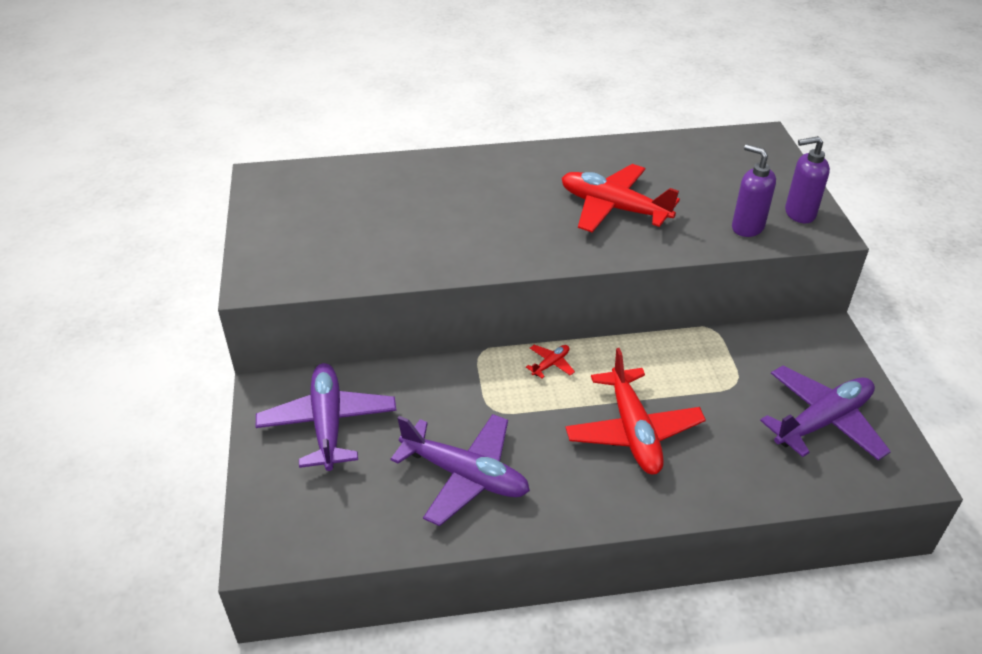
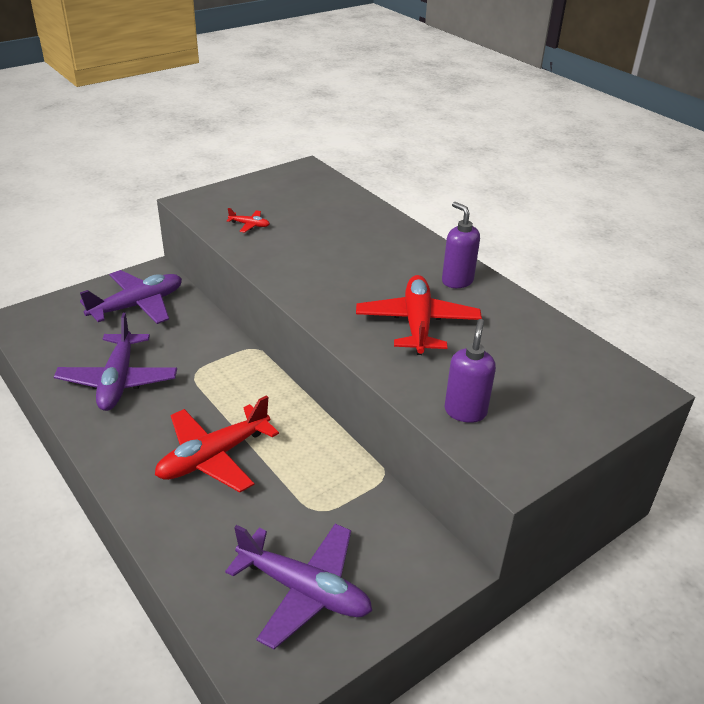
camera: 60 degrees right, 5 degrees down
red plane [526,345,575,378] -> red plane moved to [227,208,270,233]
purple soap dispenser [785,136,830,223] -> purple soap dispenser moved to [442,202,480,288]

